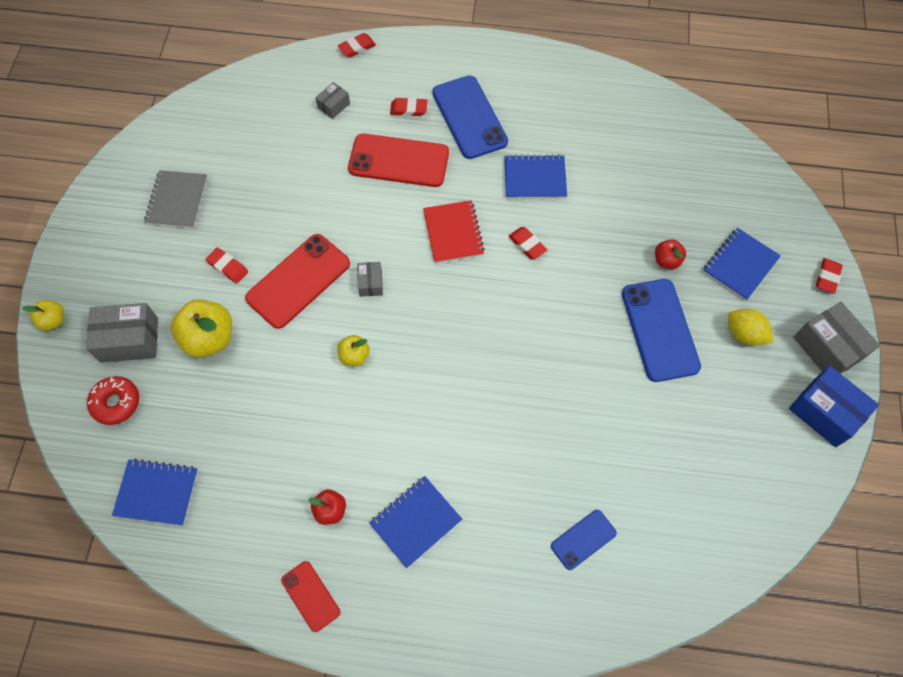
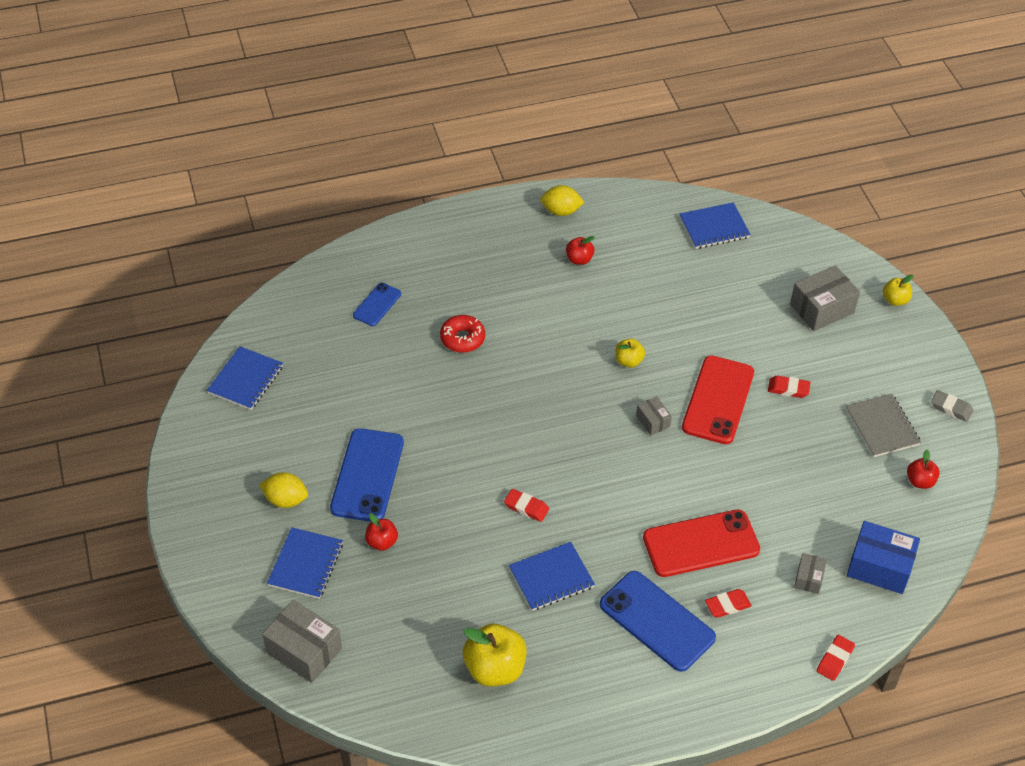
camera: 155 degrees right, 15 degrees down
red donut [87,376,139,425] -> red donut moved to [440,315,485,353]
yellow apple [171,299,232,358] -> yellow apple moved to [463,623,527,686]
red phone [281,561,341,632] -> yellow lemon [540,185,585,216]
blue notebook [370,476,462,568] -> blue notebook moved to [207,346,283,410]
red notebook [423,200,485,263] -> none
blue phone [622,279,701,382] -> blue phone turned 45 degrees clockwise [330,428,404,522]
blue box [789,366,879,447] -> blue box moved to [847,521,920,594]
grey box [793,302,880,374] -> grey box moved to [262,600,342,683]
red eraser [816,258,843,294] -> none
none -> red apple [907,450,940,489]
none -> grey eraser [931,390,973,422]

